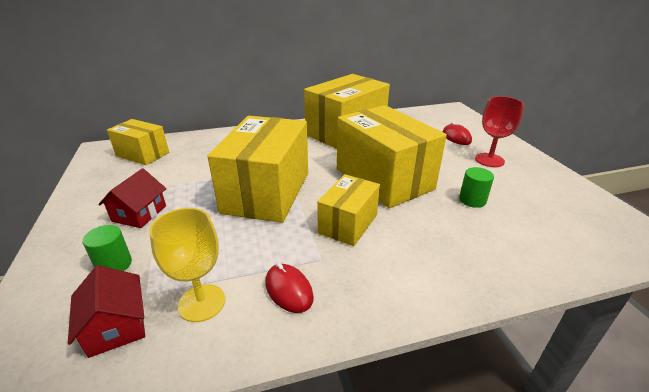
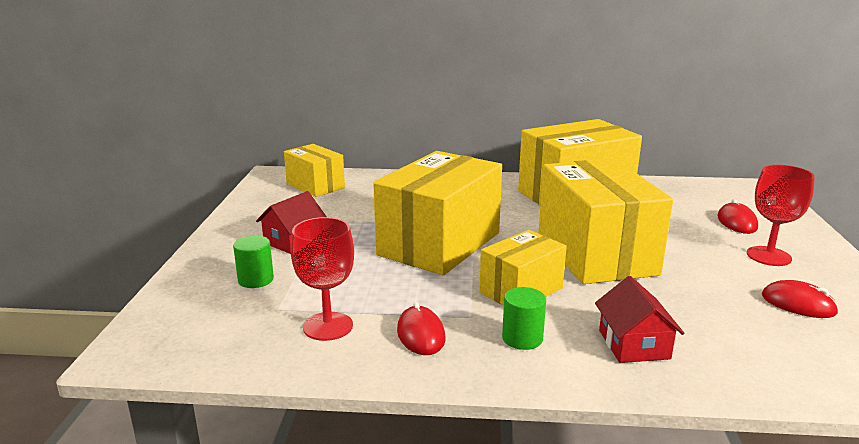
camera: 20 degrees right, 10 degrees down
red house [68,265,145,358] -> red house moved to [595,276,684,363]
yellow goblet [149,208,225,322] -> red goblet [291,217,354,341]
green cylinder [459,167,494,208] -> green cylinder moved to [502,287,546,350]
none -> red mouse [762,280,839,318]

